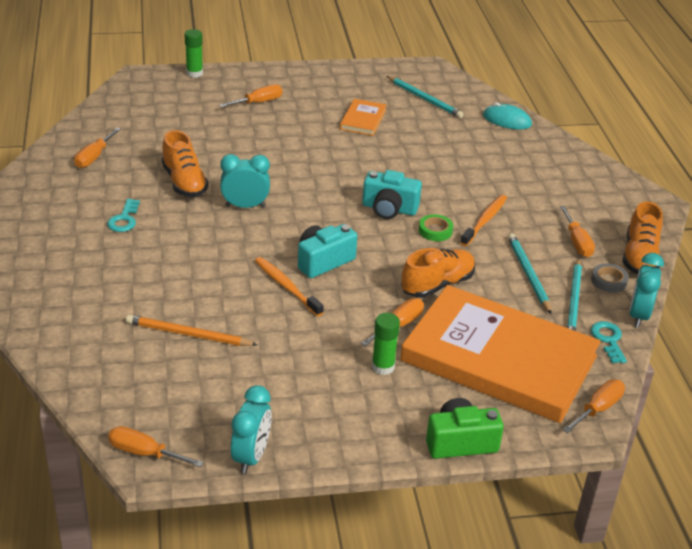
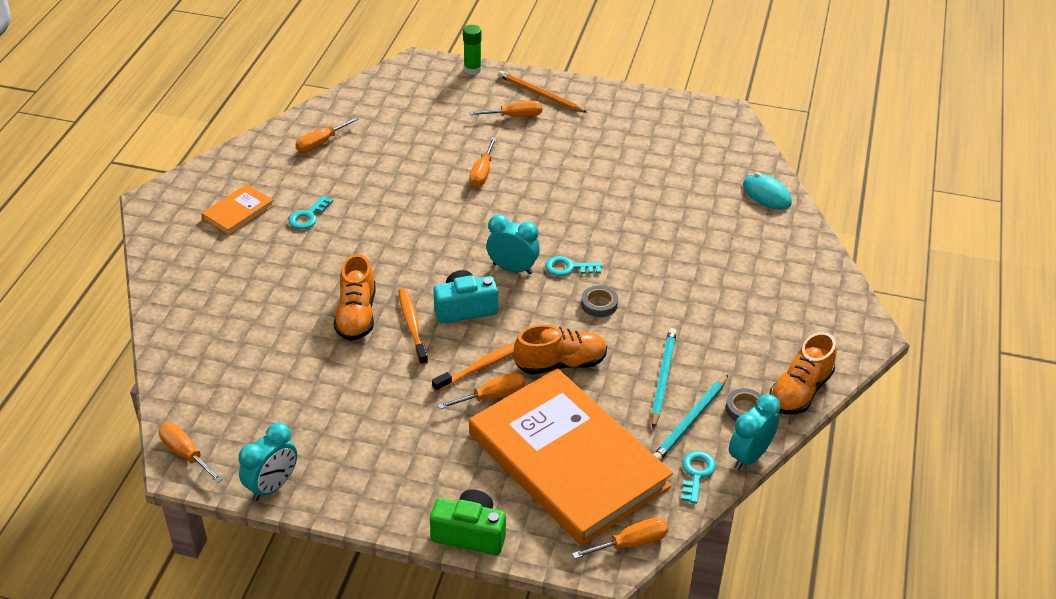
camera: 25 degrees right, 5 degrees up
orange pencil [126,315,258,346] -> orange pencil moved to [498,71,588,113]
orange shoe [162,130,209,197] -> orange shoe moved to [334,254,375,341]
turquoise clock [220,154,270,208] -> turquoise clock moved to [487,214,540,275]
orange book [340,99,386,136] -> orange book moved to [201,184,274,235]
turquoise camera [362,170,422,219] -> turquoise key [545,256,602,276]
green glue stick [372,313,400,375] -> none
turquoise pencil [387,76,464,118] -> none
green tape [419,214,453,241] -> grey tape [581,285,618,317]
orange toothbrush [460,195,507,246] -> orange toothbrush moved to [432,342,515,392]
orange screwdriver [560,206,595,257] -> orange screwdriver moved to [469,137,497,187]

